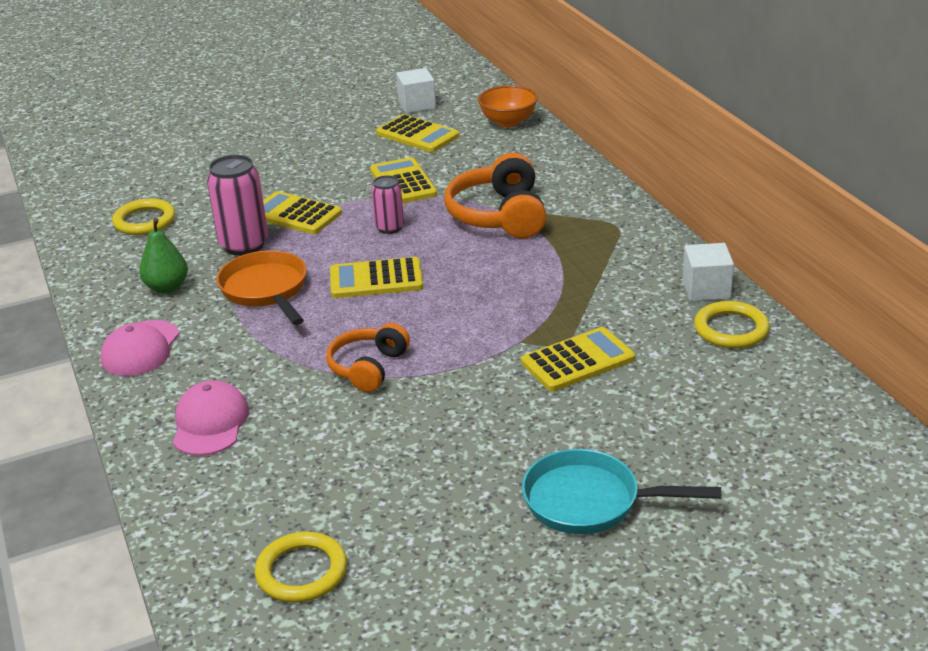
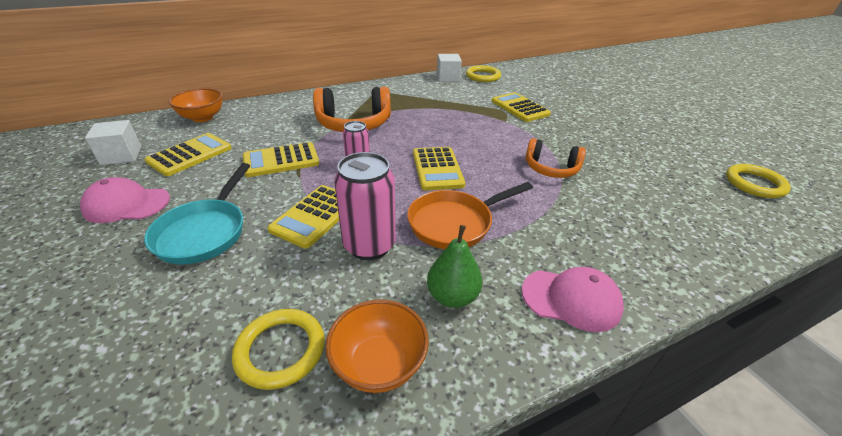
camera: 95 degrees left, 5 degrees up
pink cap [173,380,249,456] -> pink cap moved to [80,177,170,223]
turquoise pan [522,449,721,534] -> turquoise pan moved to [144,163,250,265]
none -> orange bowl [325,299,429,393]

